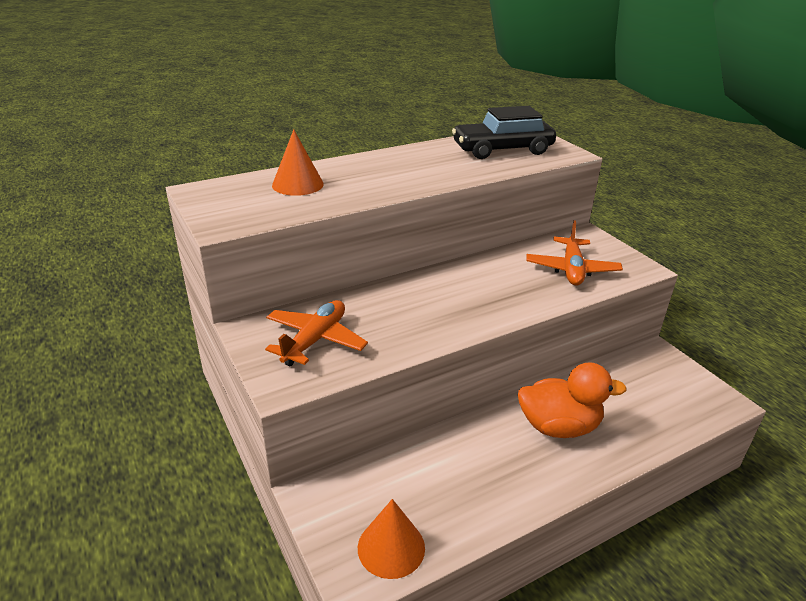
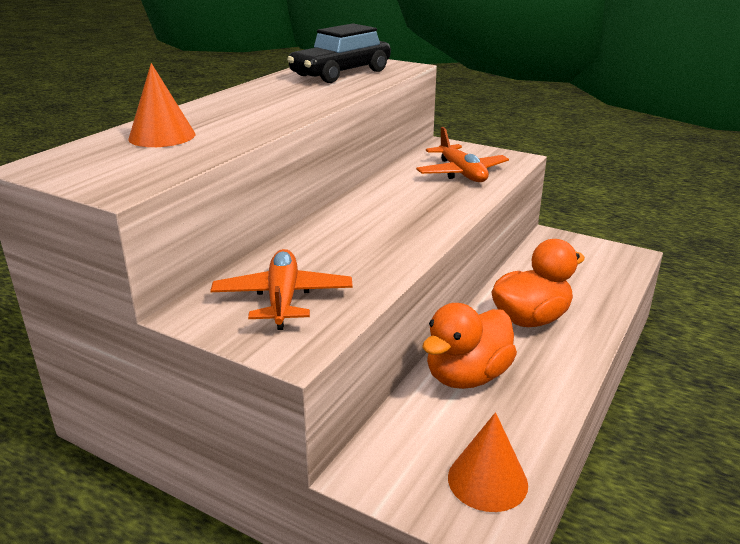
camera: 30 degrees left, 5 degrees down
none -> orange duck [422,303,517,389]

